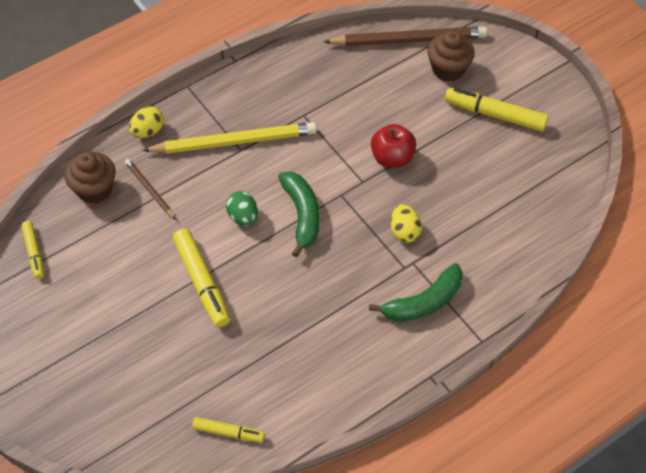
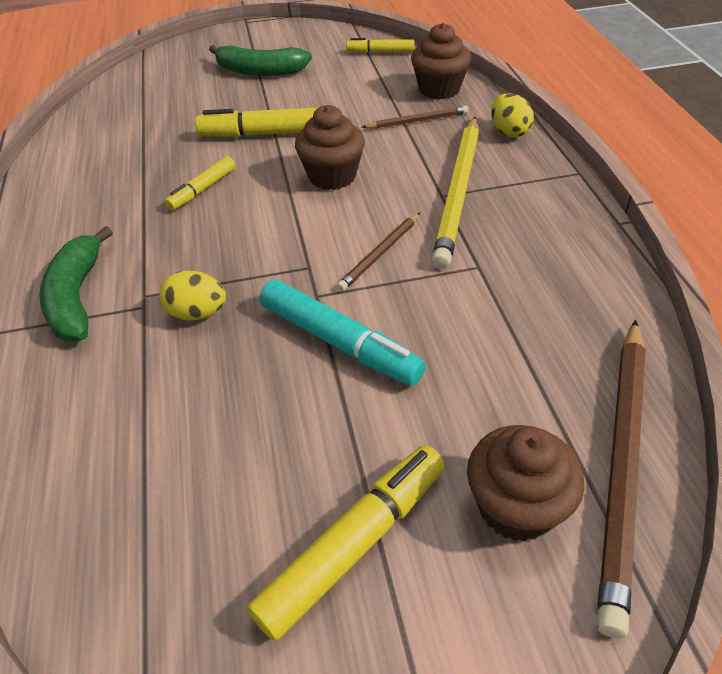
camera: 115 degrees right, 10 degrees down
yellow marker [192,417,265,442] -> yellow marker moved to [165,156,235,210]
green egg [226,191,258,226] -> brown cupcake [295,105,365,190]
green banana [278,172,320,257] -> green banana moved to [209,45,312,76]
red apple [371,124,416,168] -> turquoise marker [260,279,426,386]
none -> brown pencil [337,213,420,291]

